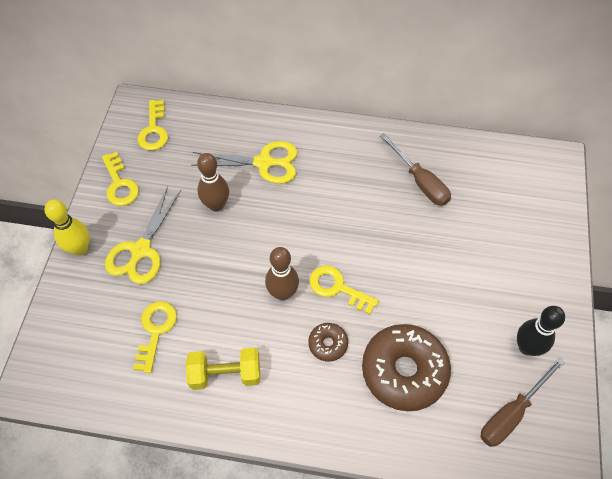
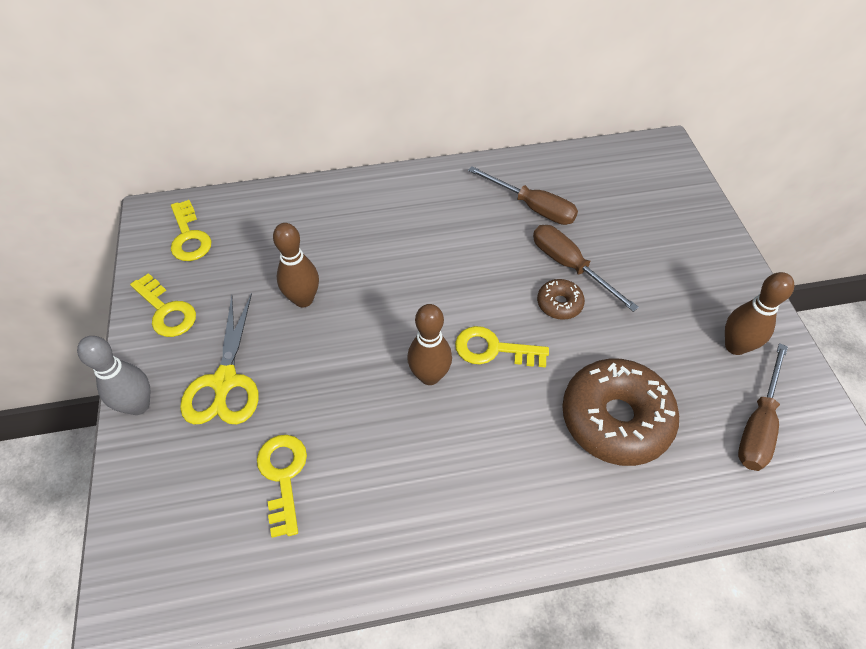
camera: 20 degrees left, 5 degrees down
yellow bowling pin [45,199,90,256] -> grey bowling pin [77,336,150,415]
yellow dumbbell [186,347,260,390] -> none
yellow scissors [191,141,298,184] -> none
brown donut [308,323,348,362] -> brown donut moved to [537,279,585,320]
black bowling pin [517,306,565,356] -> brown bowling pin [725,272,794,355]
none -> brown screwdriver [533,225,639,312]

